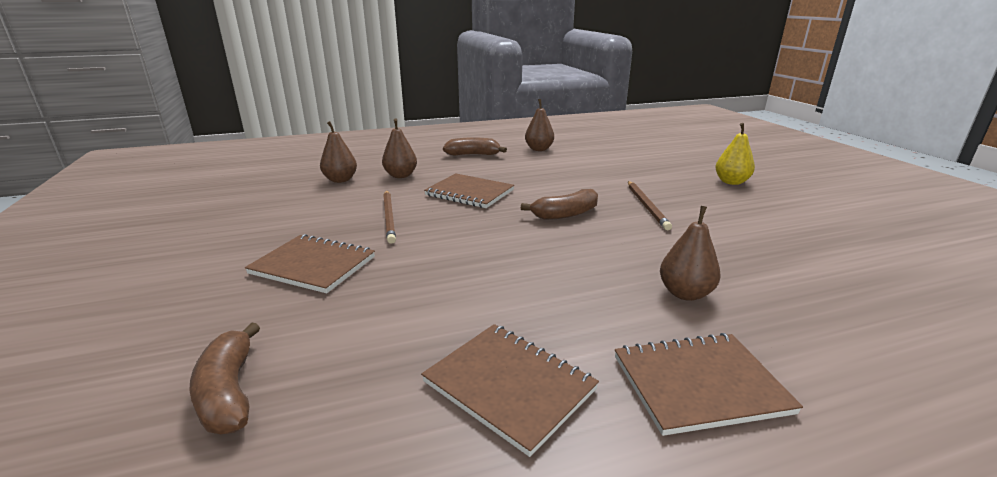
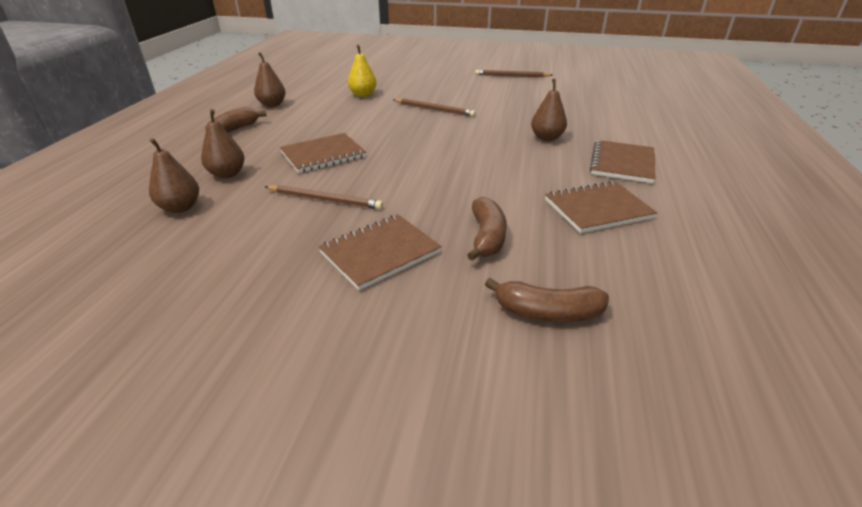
camera: 60 degrees left, 10 degrees up
brown banana [521,189,598,220] -> brown banana moved to [467,197,507,261]
yellow pear [715,123,755,185] -> yellow pear moved to [348,45,377,97]
none -> brown pencil [475,70,552,77]

